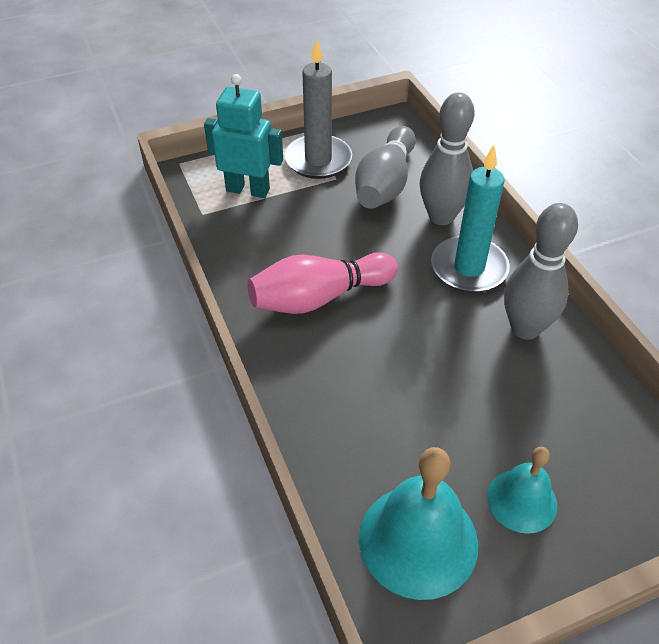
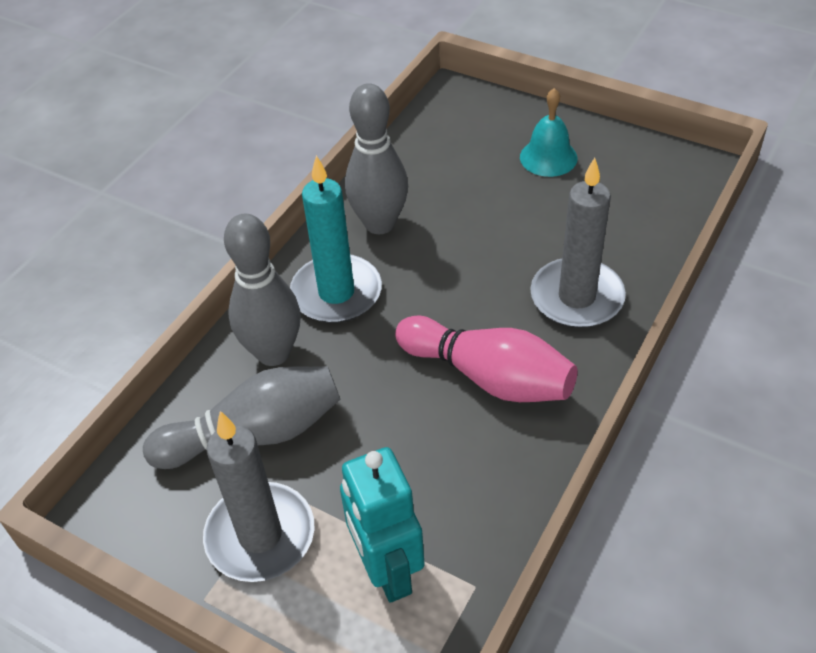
camera: 125 degrees left, 0 degrees up
turquoise bell [359,447,478,600] -> none
none -> grey candle [530,158,626,328]

